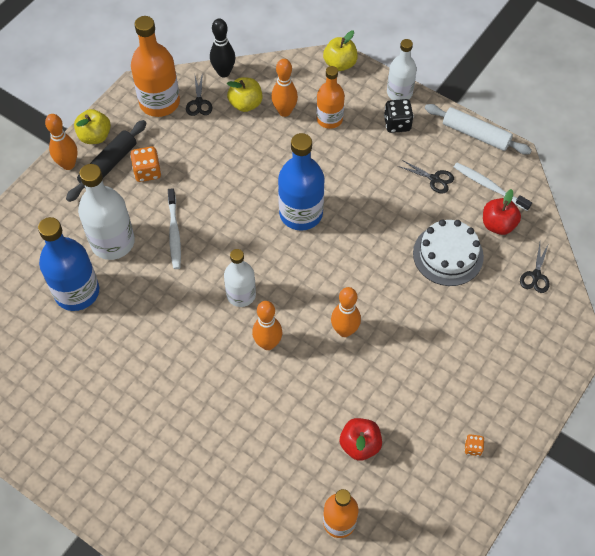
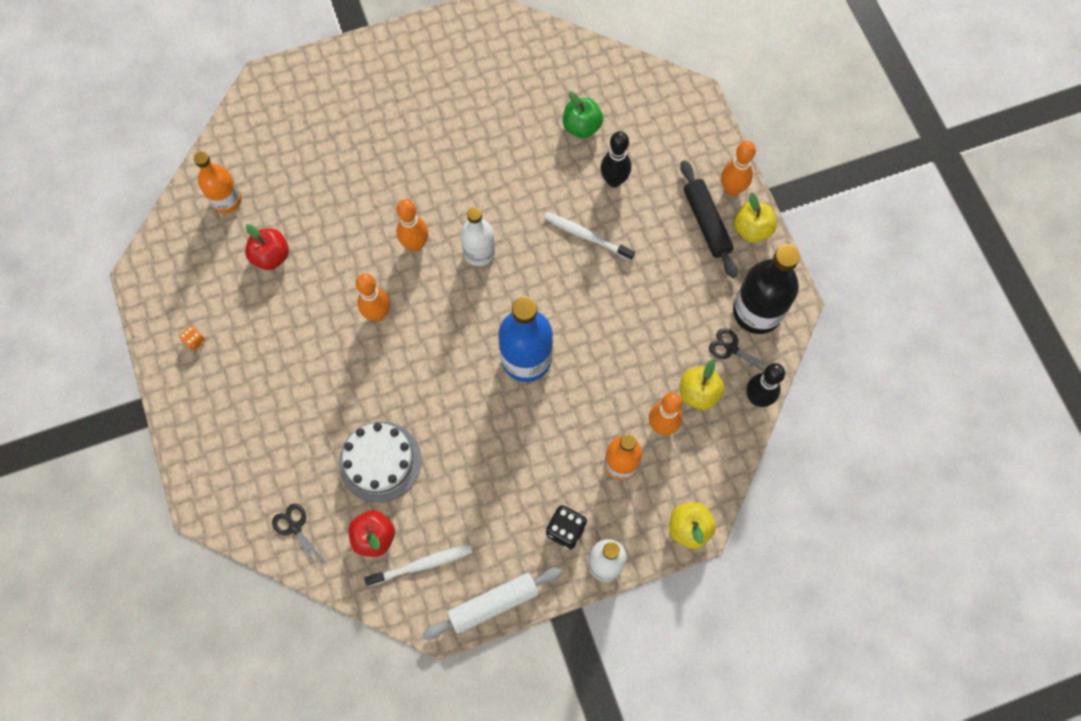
camera: 125 degrees right, 10 degrees up
blue bottle [38,217,99,311] -> green apple [563,91,603,138]
white bottle [78,164,135,260] -> black bowling pin [601,131,631,187]
orange dice [130,146,161,182] -> none
orange bottle [131,16,180,117] -> black bottle [733,244,800,334]
black scissors [398,160,454,194] -> none

